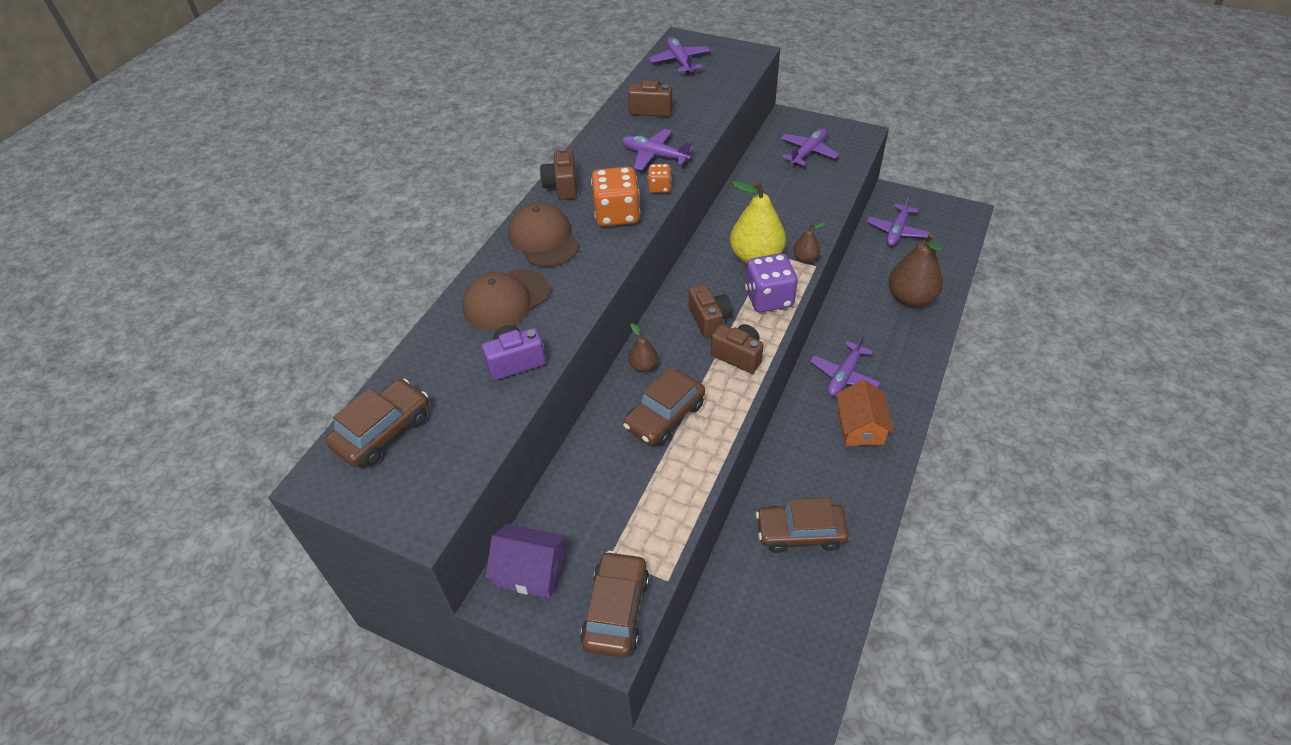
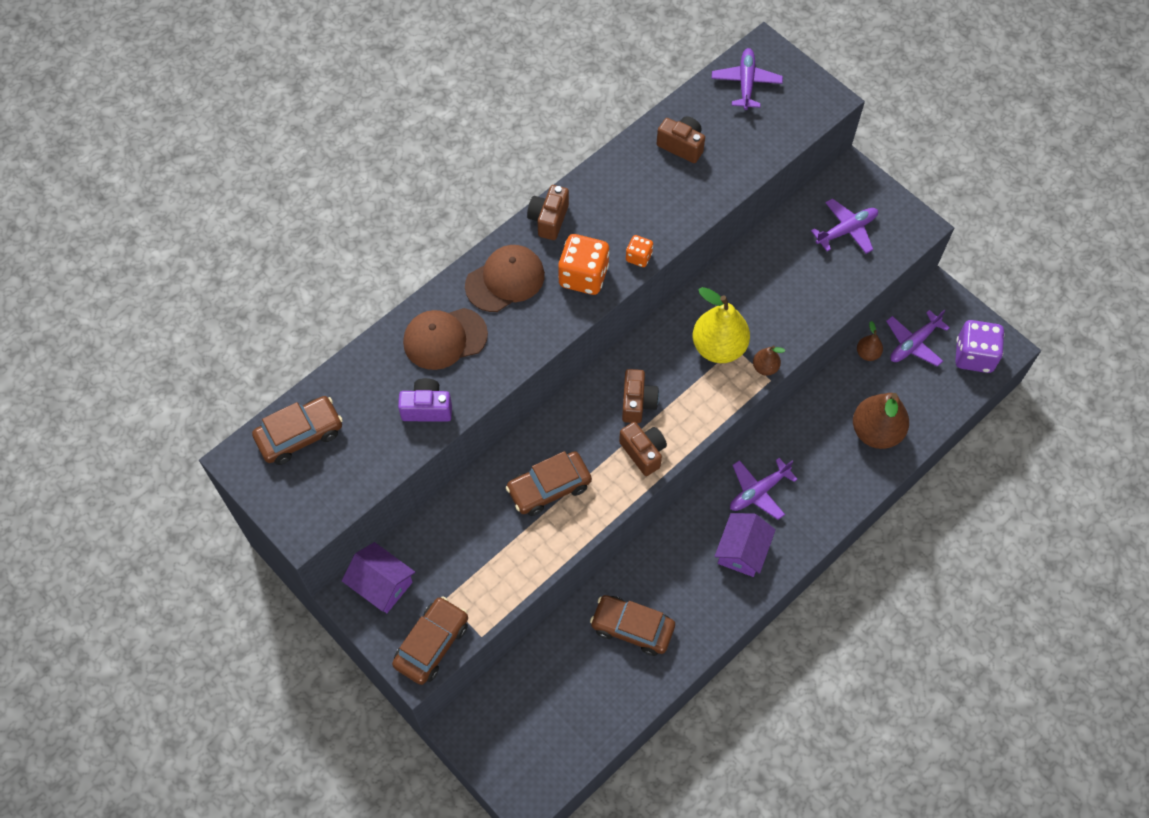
camera: 20 degrees right, 15 degrees up
brown cap [508,202,580,267] -> brown cap turned 60 degrees clockwise [465,245,545,312]
purple plane [622,129,694,170] -> none
brown pear [628,323,658,372] -> brown pear moved to [857,321,883,361]
purple dice [745,253,798,312] -> purple dice moved to [955,320,1004,373]
orange house [836,380,894,446] -> purple house [714,513,776,577]

